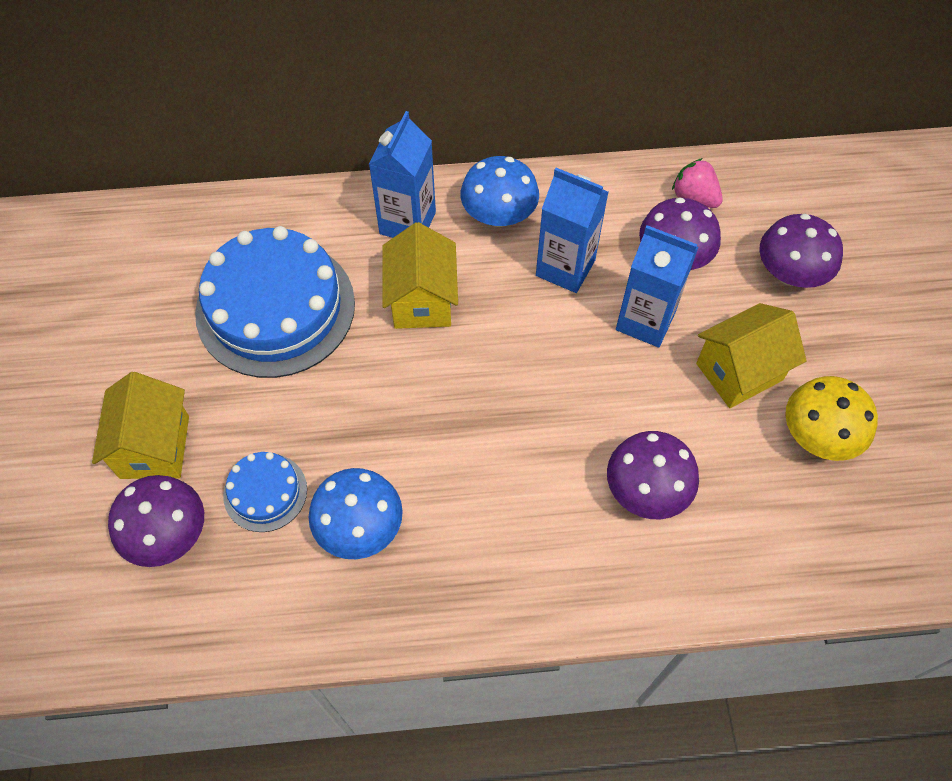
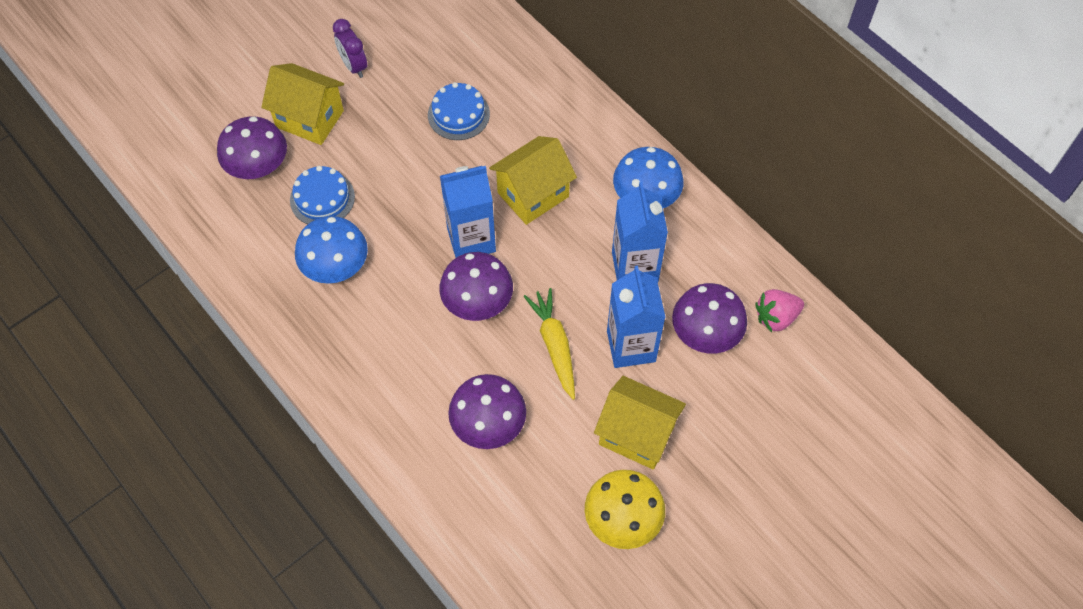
camera: 55 degrees right, 0 degrees up
yellow house [92,372,189,479] -> yellow house turned 60 degrees clockwise [261,63,344,145]
blue cake [195,226,355,378] -> blue cake [428,82,490,140], size x0.48
blue carton [369,111,436,238] -> blue carton moved to [440,166,496,258]
pink strawberry [672,158,723,208] -> pink strawberry turned 120 degrees counterclockwise [755,289,804,332]
purple mushroom [760,214,843,288] -> purple mushroom moved to [439,252,513,321]
none -> purple clock [333,19,367,78]
none -> yellow carrot [523,288,575,400]

